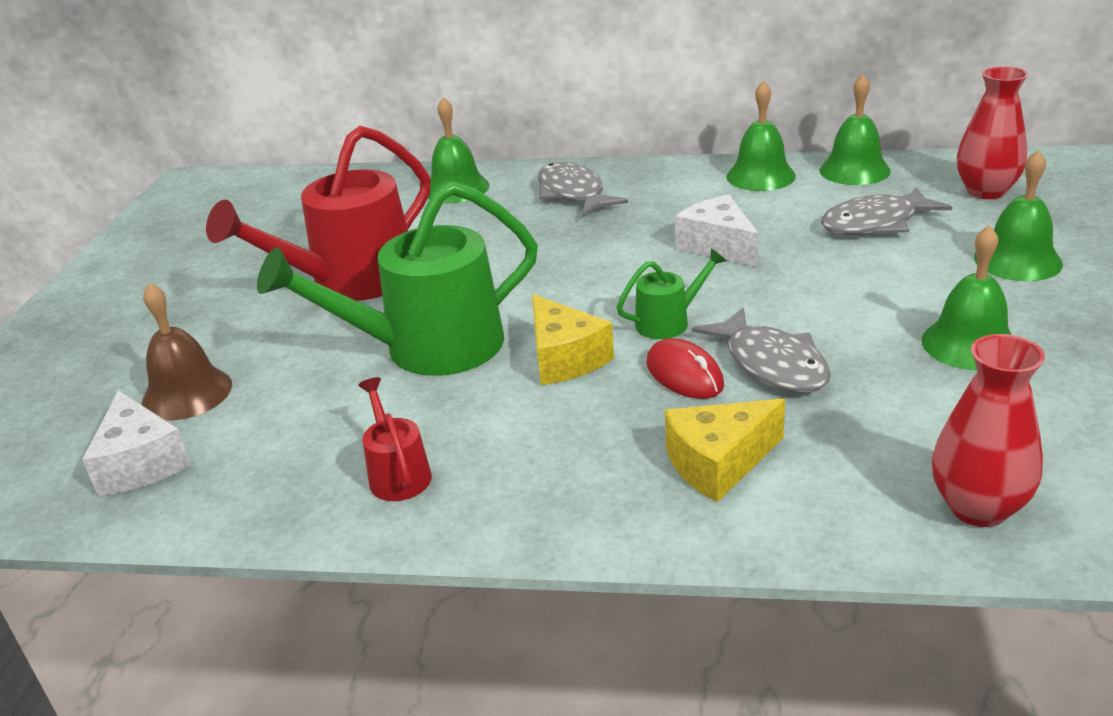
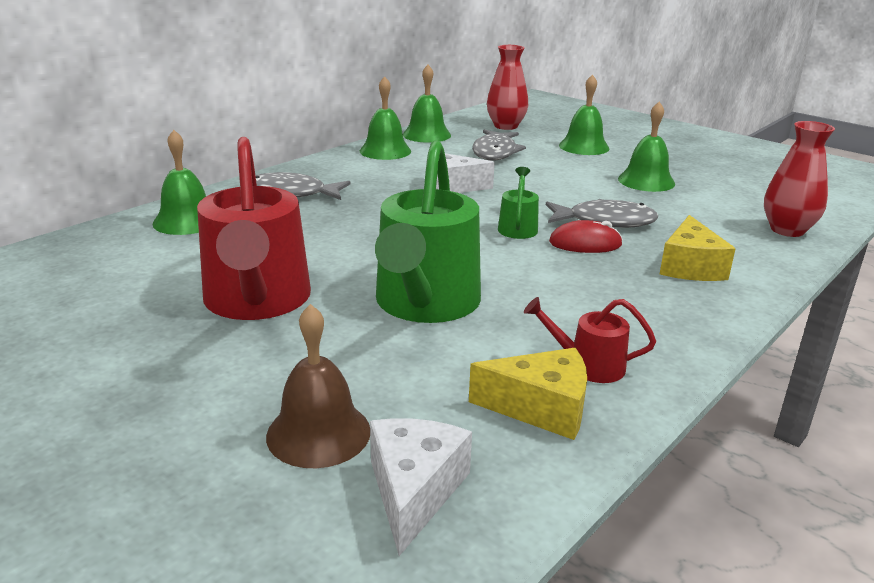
camera: 60 degrees left, 5 degrees down
white cheese [82,390,191,496] -> white cheese turned 90 degrees counterclockwise [370,418,472,556]
yellow cheese [532,294,614,385] -> yellow cheese moved to [469,348,587,440]

